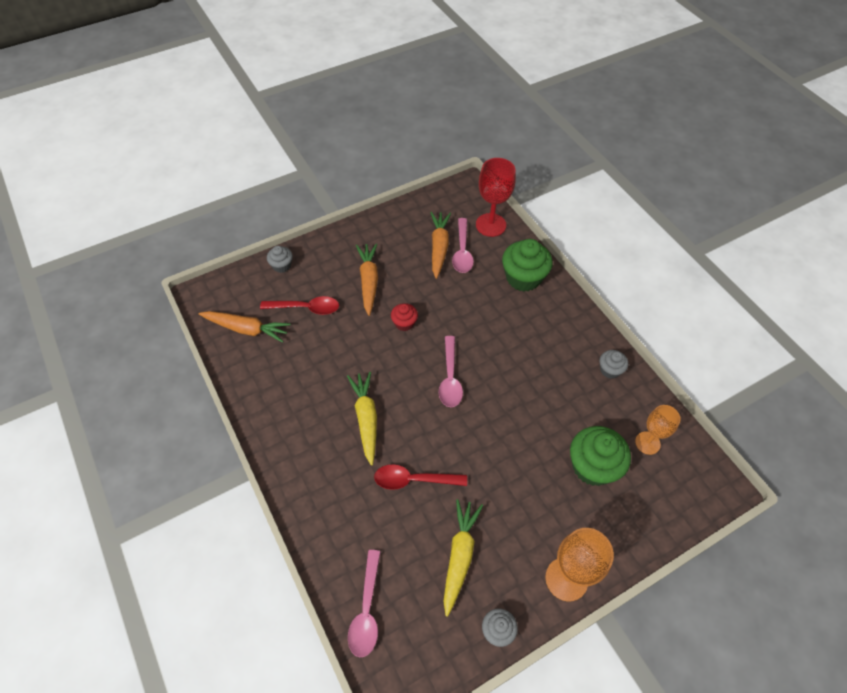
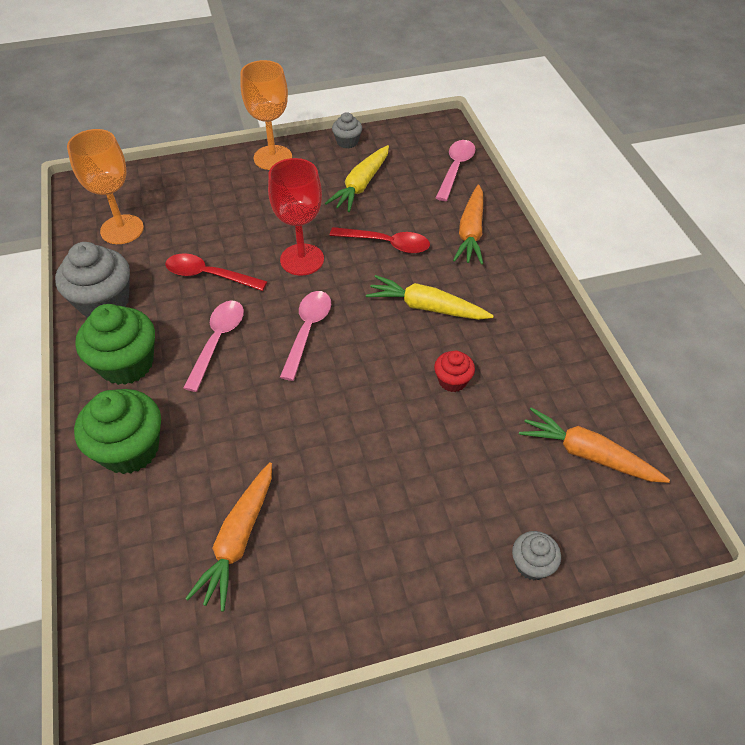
camera: 165 degrees left, 5 degrees down
red spoon [260,296,339,315] -> red spoon moved to [165,253,268,291]
yellow carrot [347,372,377,466] -> yellow carrot turned 105 degrees clockwise [366,275,494,320]
orange carrot [356,244,378,316] -> orange carrot moved to [453,185,483,265]
red cupcake [391,303,418,331] -> red cupcake moved to [434,351,475,392]
pink spoon [452,218,474,273] -> pink spoon moved to [183,301,244,392]
red goblet [476,158,516,237] -> red goblet moved to [268,158,324,276]
green cupcake [570,426,631,486] -> green cupcake moved to [75,304,155,385]
grey cupcake [600,350,628,379] -> grey cupcake [55,242,130,318], size x1.90
orange goblet [635,405,681,455] -> orange goblet [67,129,144,244], size x1.52

